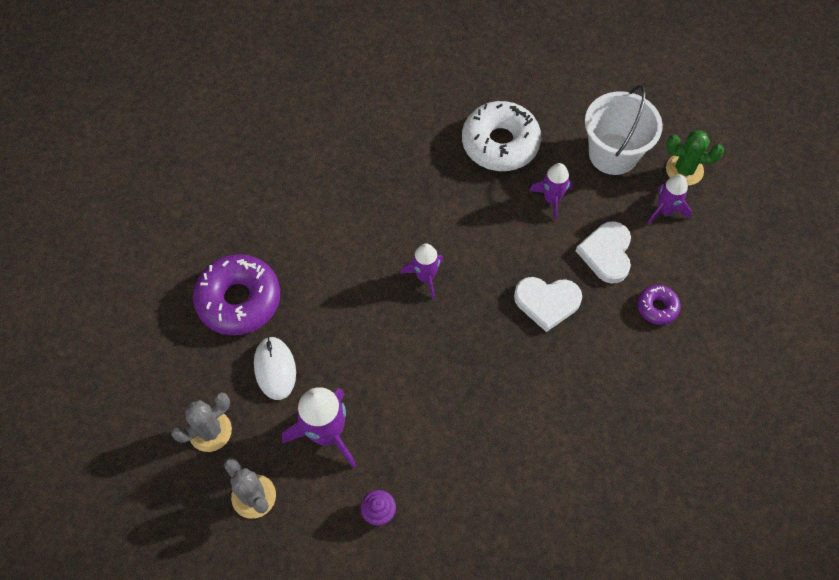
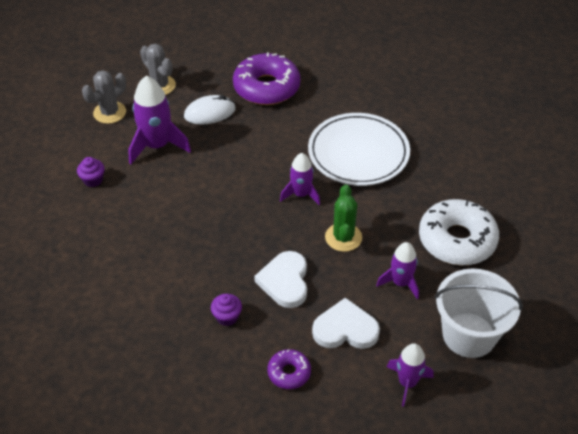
camera: 85 degrees right, 15 degrees down
green cactus [666,130,724,186] -> green cactus moved to [325,184,362,252]
none -> purple cupcake [211,294,242,326]
none -> white plate [308,113,410,186]

